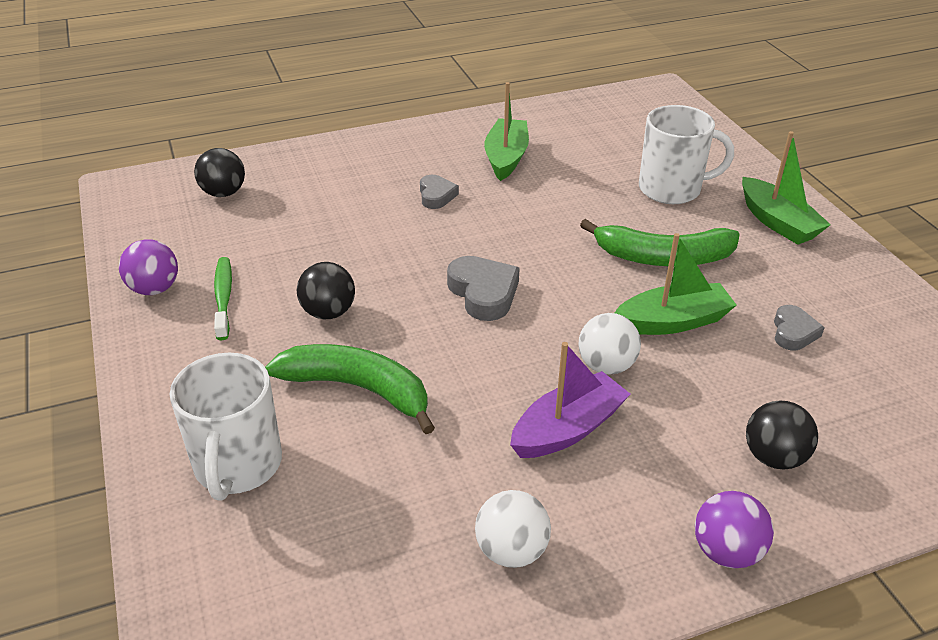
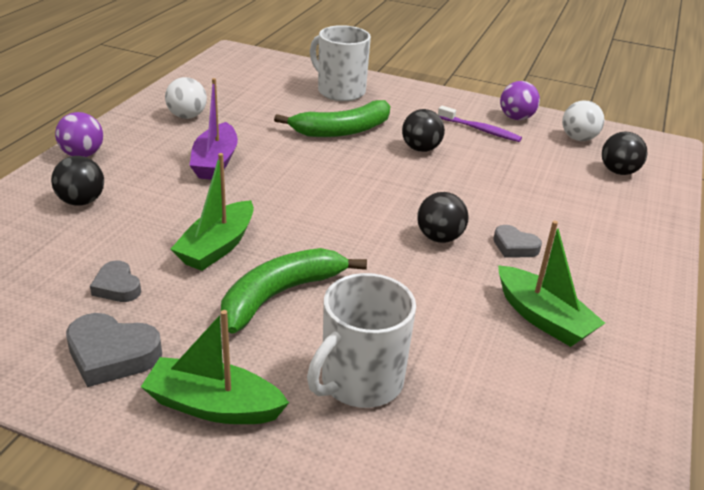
camera: 130 degrees right, 5 degrees down
green toothbrush [214,257,232,340] -> purple toothbrush [438,106,522,142]
grey heart [447,256,520,321] -> grey heart moved to [66,313,162,387]
white ball [578,313,641,375] -> white ball moved to [562,100,604,141]
none -> black ball [417,192,469,243]

